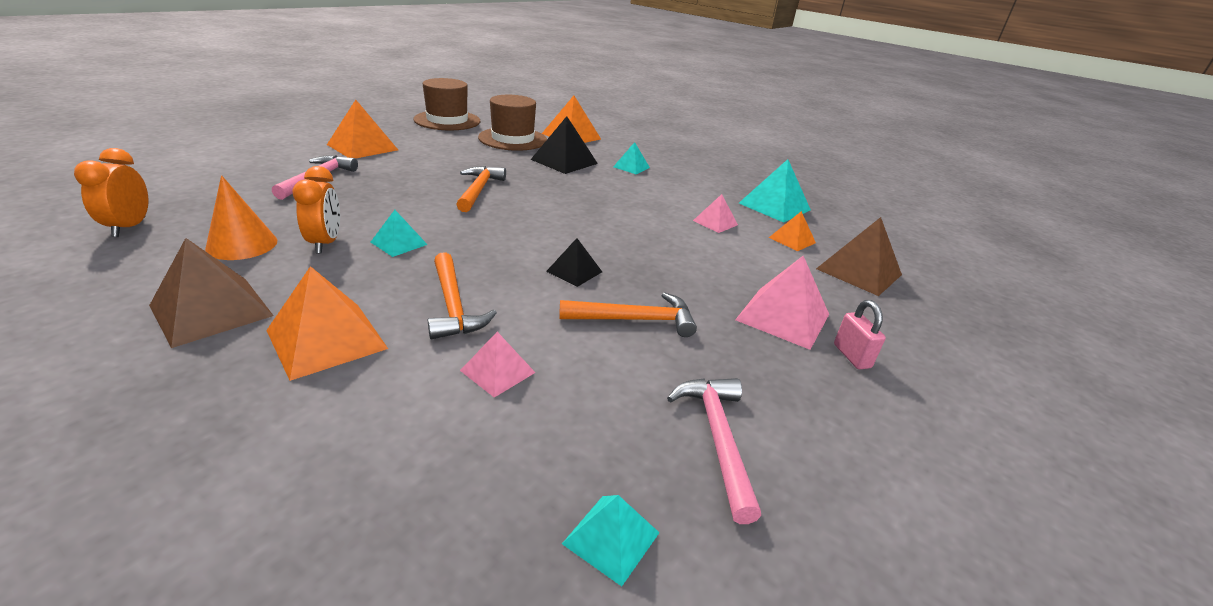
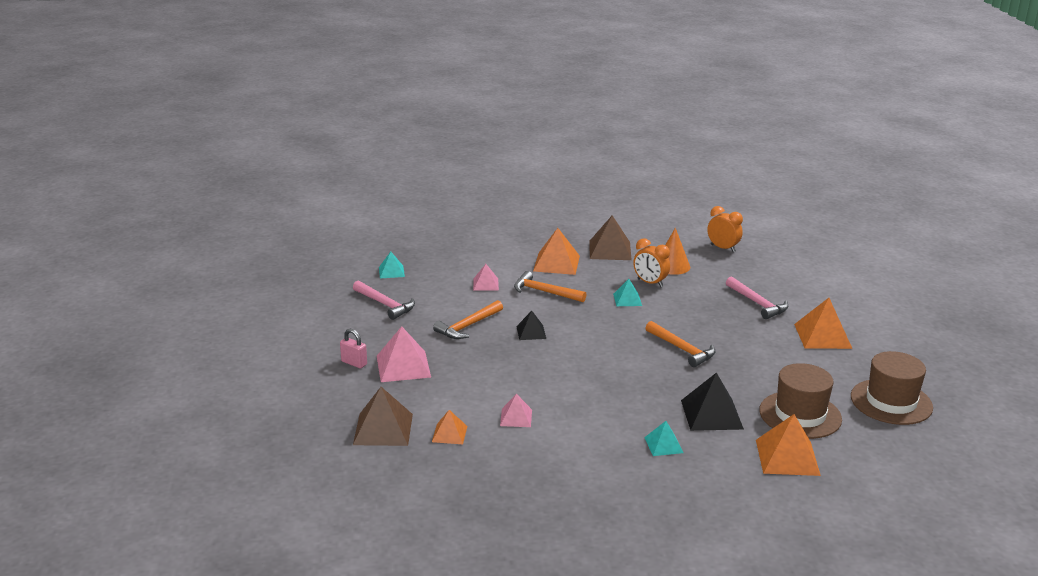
camera: 140 degrees right, 5 degrees down
turquoise pyramid [739,159,811,223] -> none

